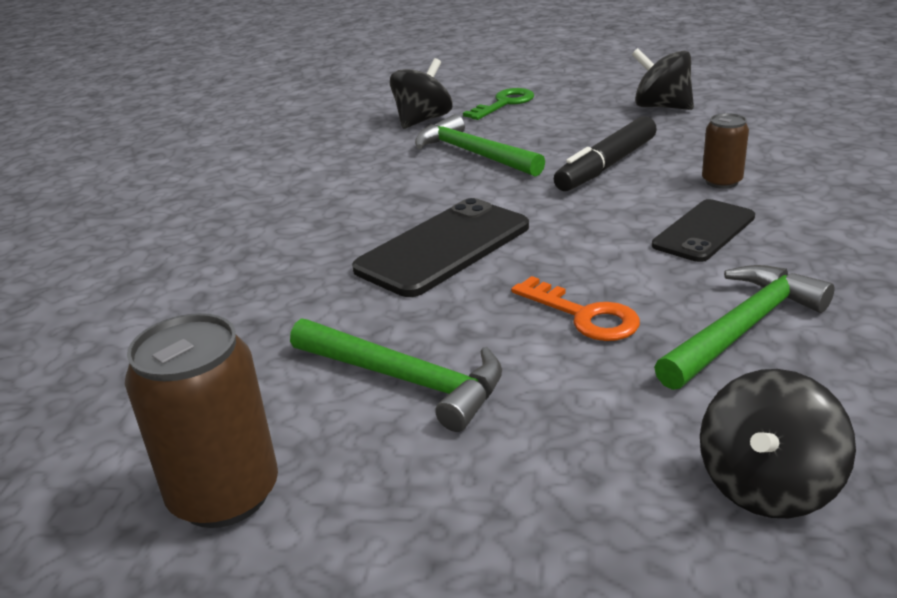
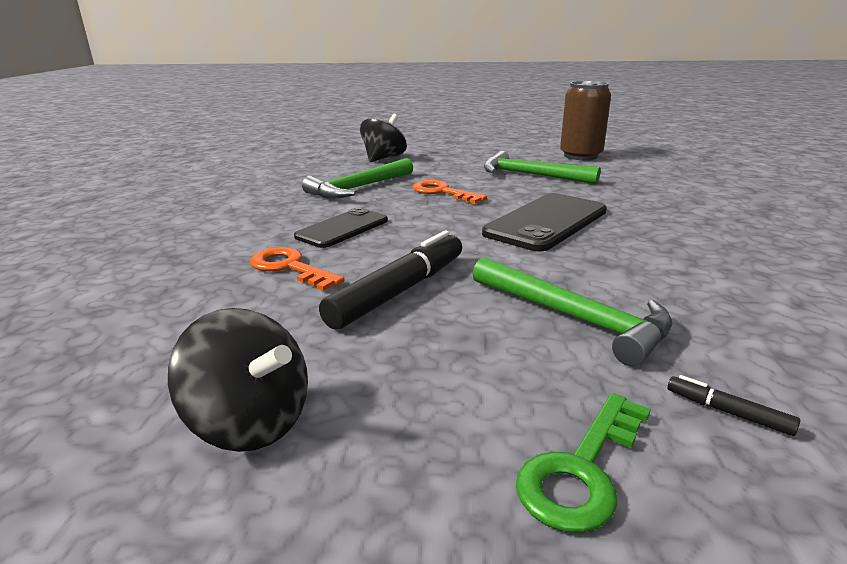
camera: 175 degrees right, 5 degrees down
black spinning top [390,58,453,129] -> black marker [667,375,800,436]
brown can [702,113,749,189] -> orange key [250,247,344,291]

